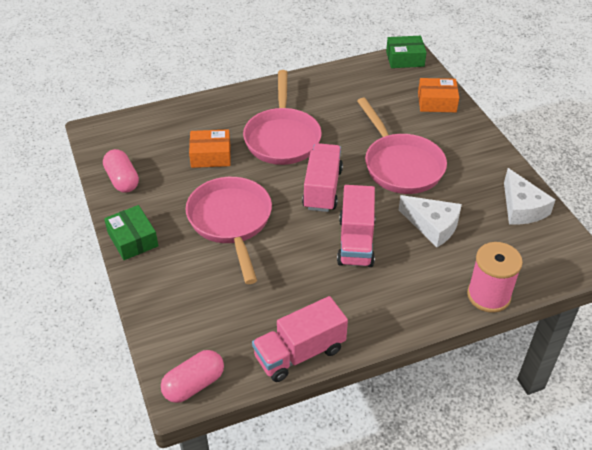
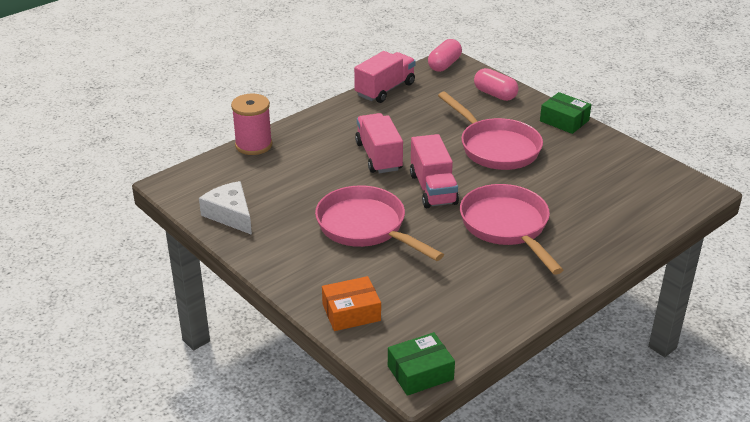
camera: 160 degrees right, 10 degrees down
pink capsule [103,149,139,193] -> pink capsule moved to [474,68,519,101]
orange box [189,129,231,168] -> none
white cheese [399,195,462,247] -> none

